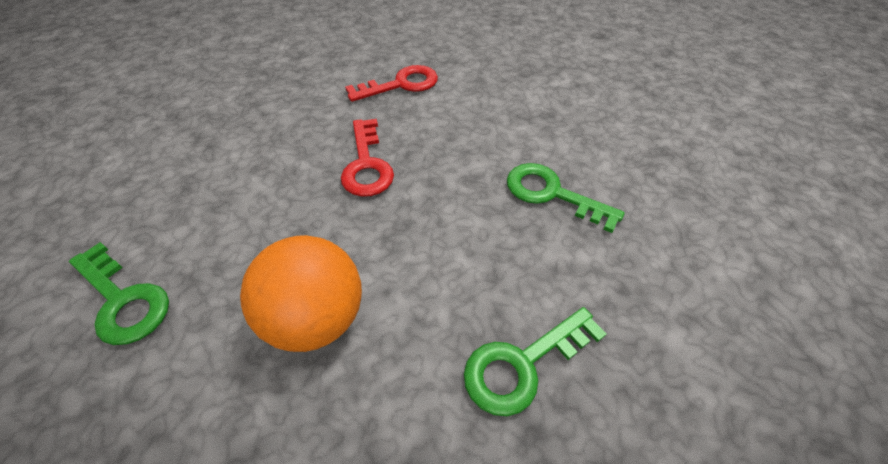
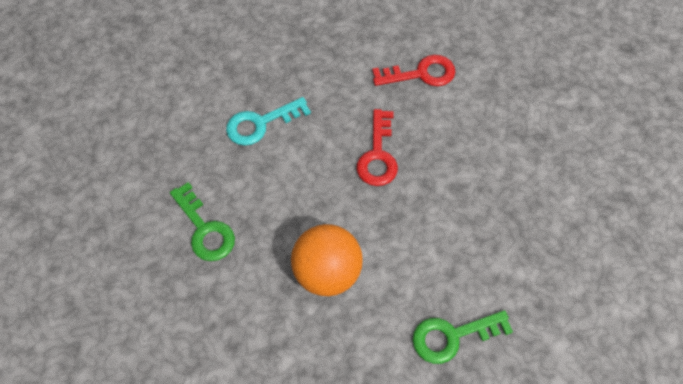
camera: 15 degrees right, 10 degrees up
green key [507,163,625,233] -> none
none -> turquoise key [226,97,311,146]

